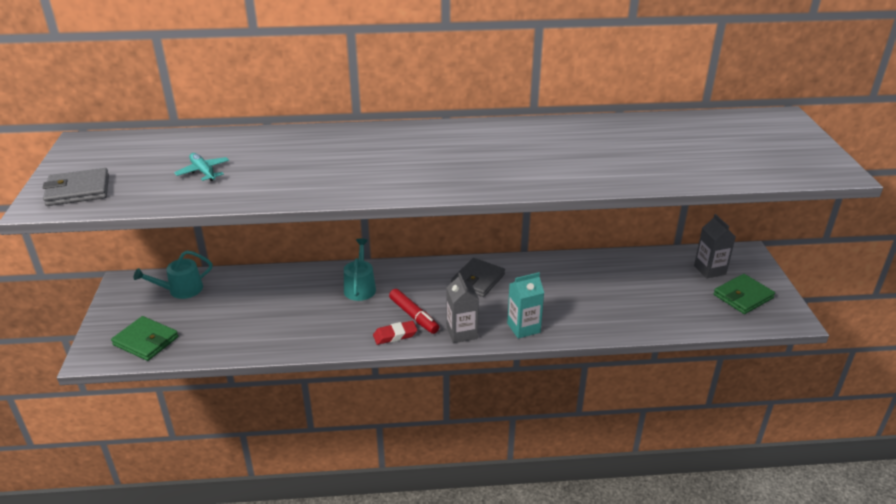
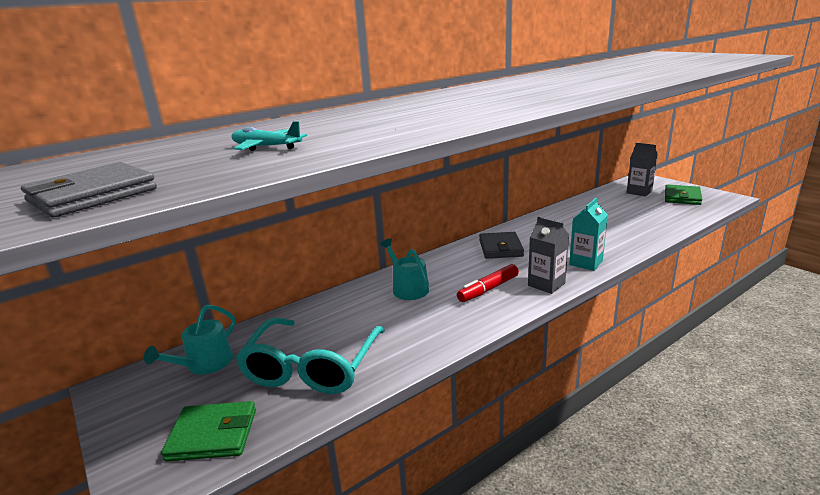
camera: 30 degrees left, 10 degrees down
red eraser [373,321,417,345] -> none
red marker [389,289,439,334] -> red marker turned 120 degrees clockwise [457,264,519,302]
none -> turquoise glasses [236,318,385,394]

